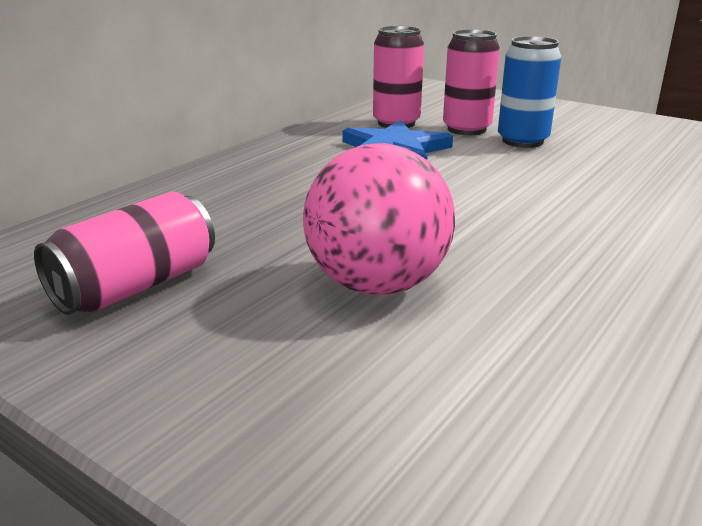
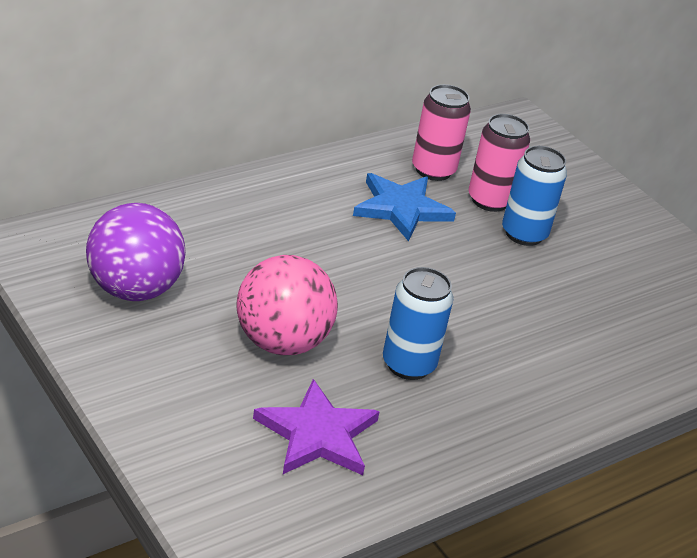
camera: 15 degrees right, 10 degrees up
pink can [34,191,215,315] -> purple ball [86,203,186,301]
none -> purple star [253,379,380,475]
none -> blue can [383,267,453,380]

